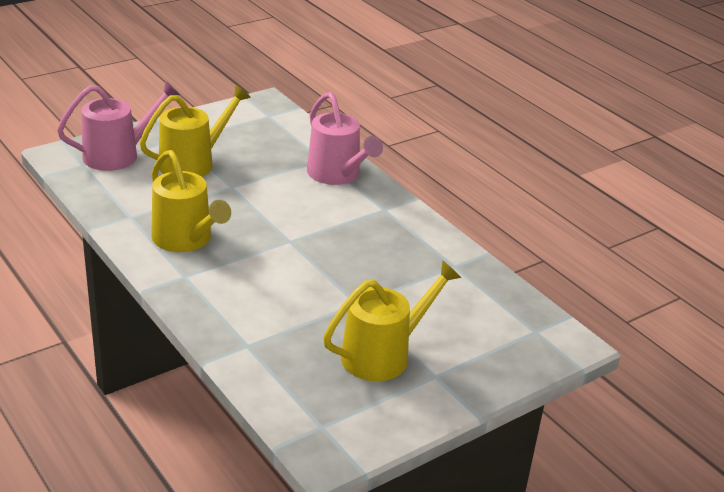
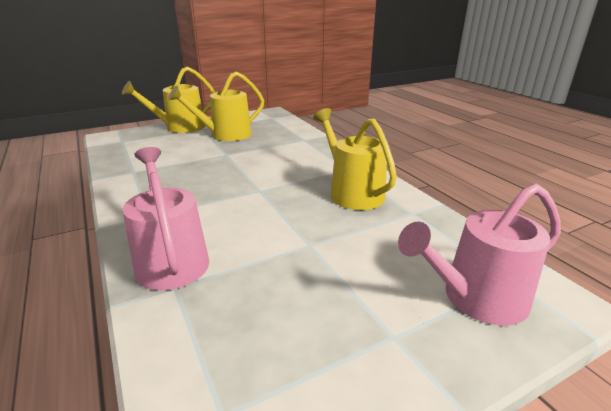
camera: 170 degrees left, 5 degrees down
yellow watering can [140,84,251,177] -> yellow watering can moved to [122,66,215,133]

